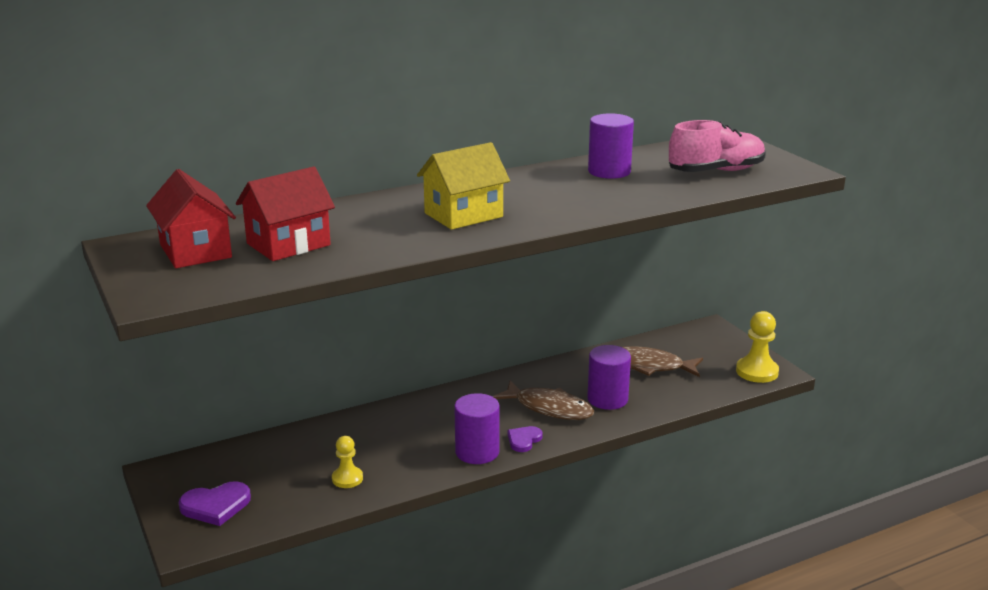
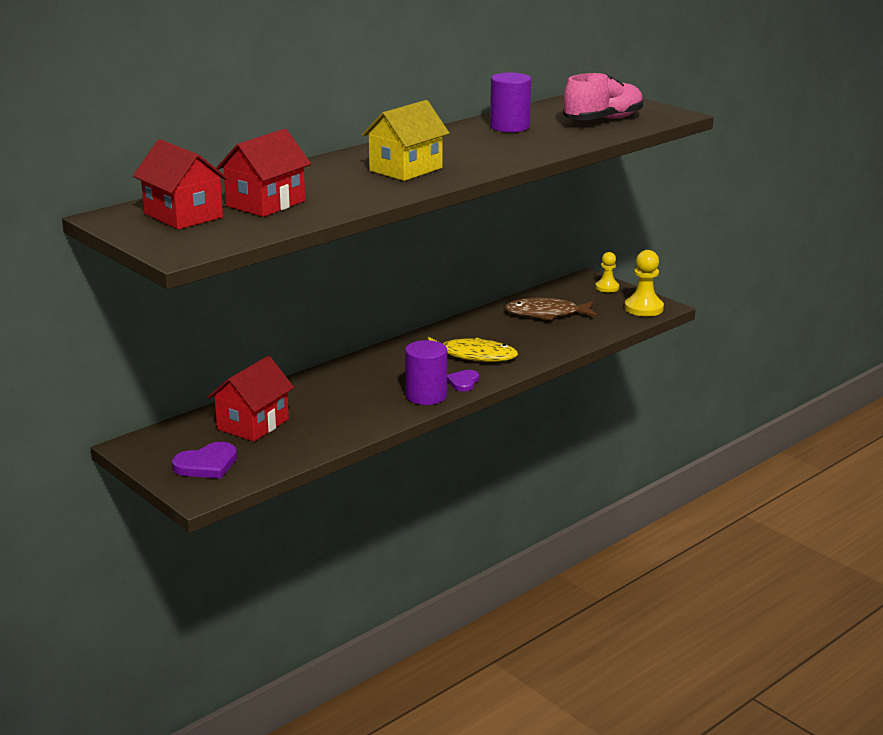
camera: 15 degrees left, 0 degrees up
yellow pawn [332,436,363,488] -> yellow pawn moved to [595,252,619,292]
brown fish [493,380,594,420] -> yellow fish [428,337,518,362]
purple cylinder [587,345,631,410] -> none
none -> red house [208,356,294,442]

